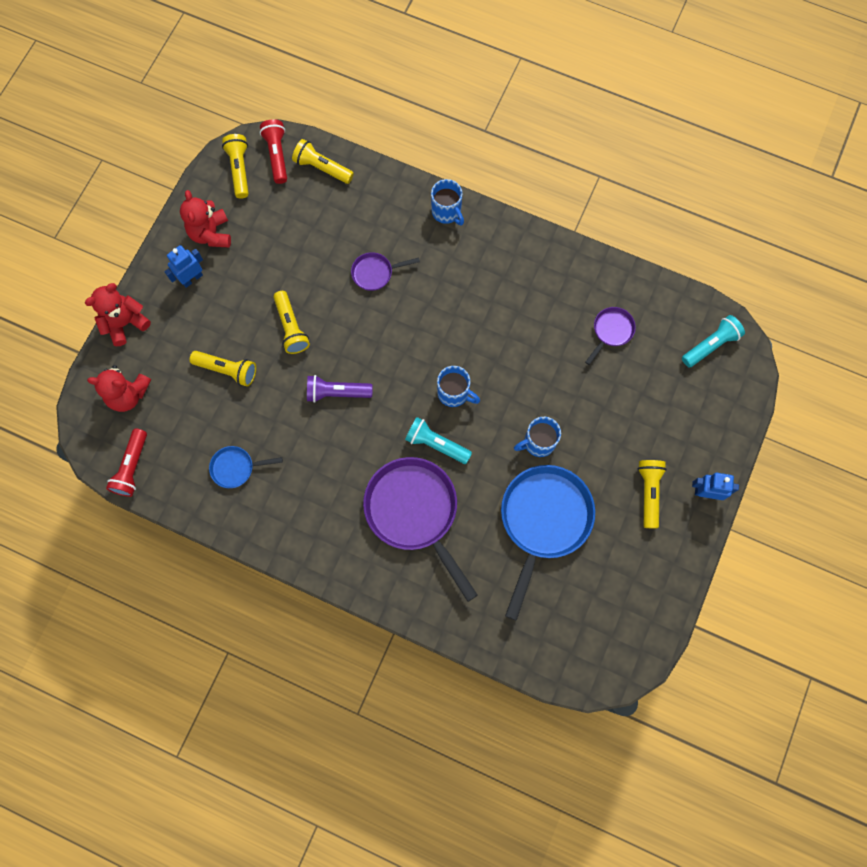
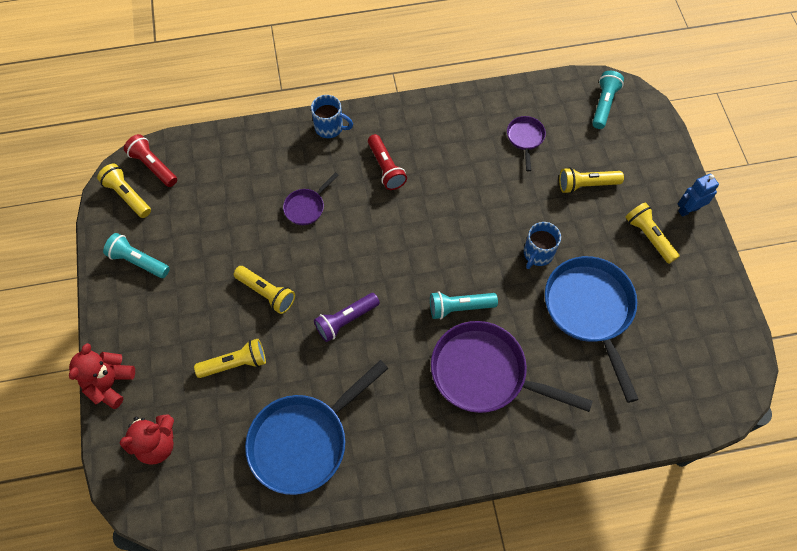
camera: 35 degrees left, 10 degrees down
red flashlight [106,428,147,497] -> red flashlight moved to [368,134,407,190]
blue robot [164,245,203,288] -> none
red teddy bear [180,190,231,248] -> turquoise flashlight [103,233,170,278]
blue pan [209,446,283,488] -> blue pan [245,360,388,495], size x2.13
yellow flashlight [292,139,354,184] -> yellow flashlight moved to [559,167,624,194]
blue mug [437,366,480,407] -> none

